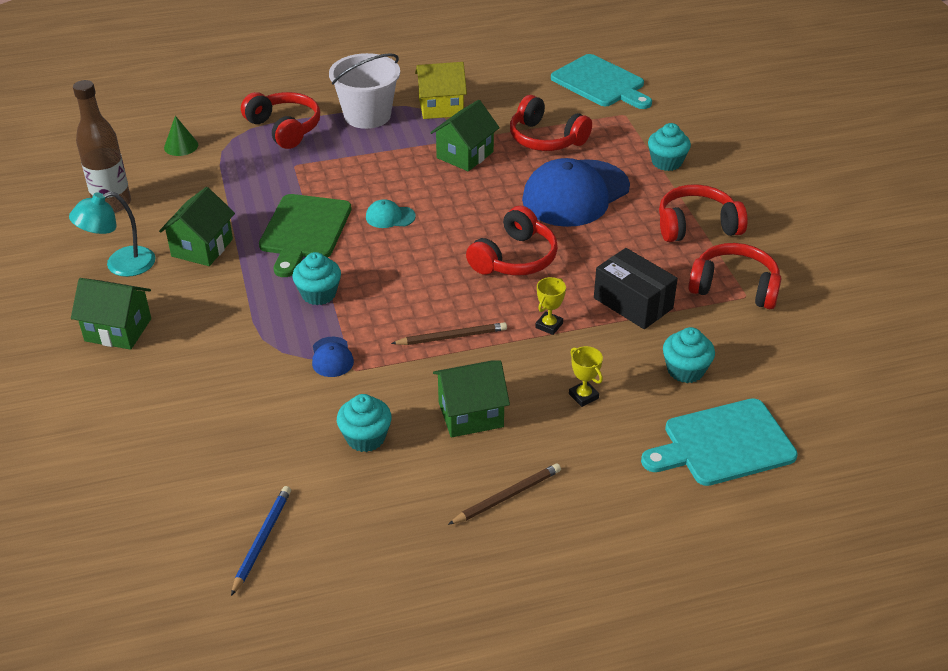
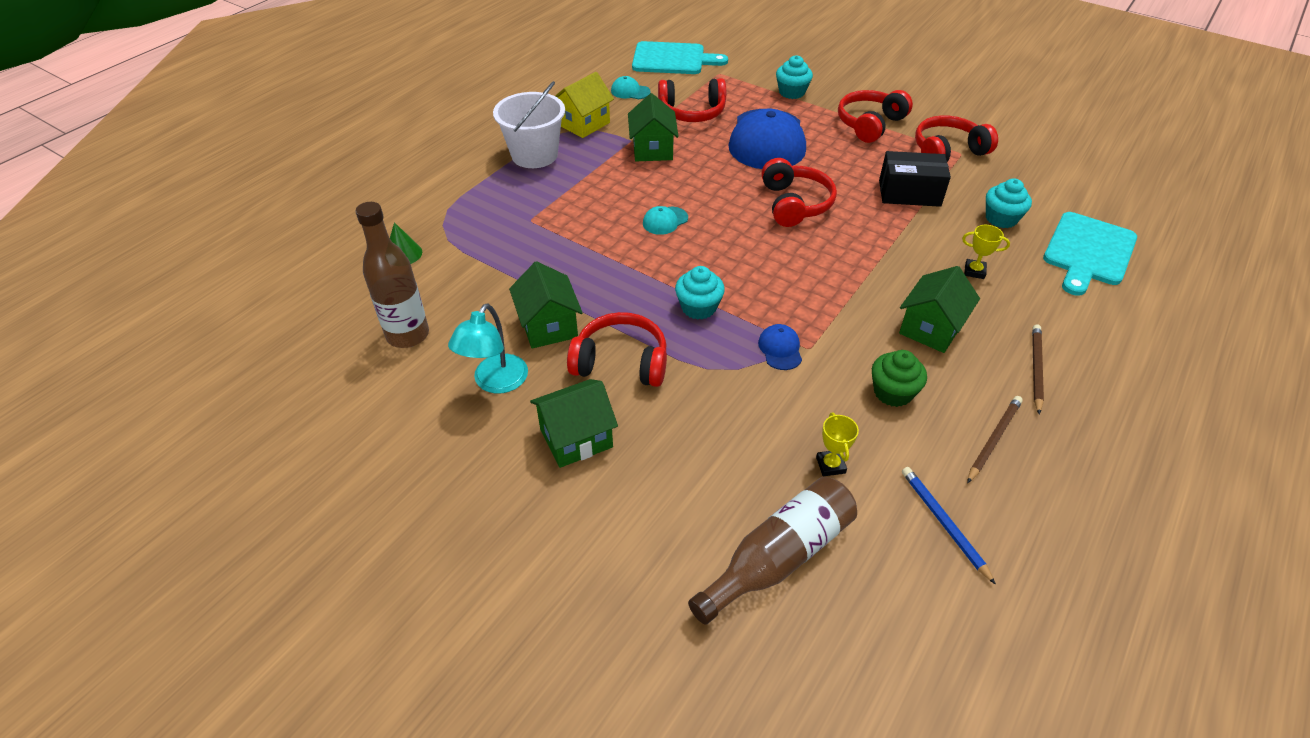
camera: 40 degrees left, 5 degrees up
red headphones [241,92,320,149] -> red headphones moved to [567,312,667,387]
green cutting board [259,194,352,277] -> none
blue cap [312,337,354,377] -> blue cap turned 135 degrees counterclockwise [758,324,802,370]
turquoise cupcake [337,394,392,452] -> green cupcake [872,350,927,407]
brown pencil [391,322,507,345] -> brown pencil moved to [967,396,1023,483]
yellow trophy [535,277,566,335] -> yellow trophy moved to [816,412,859,476]
none -> turquoise cap [611,76,651,99]
none -> brown bottle [688,477,857,625]

